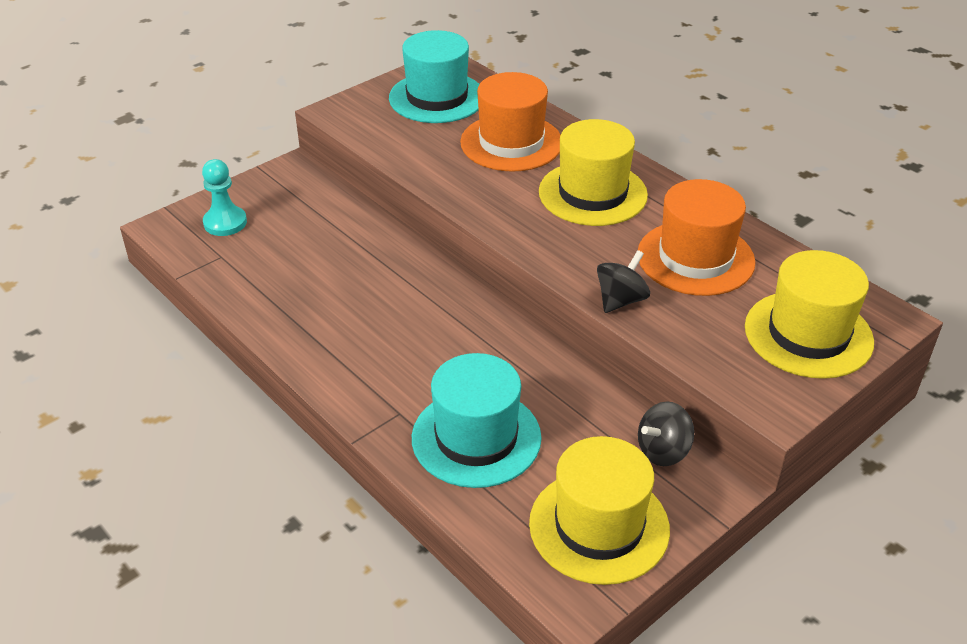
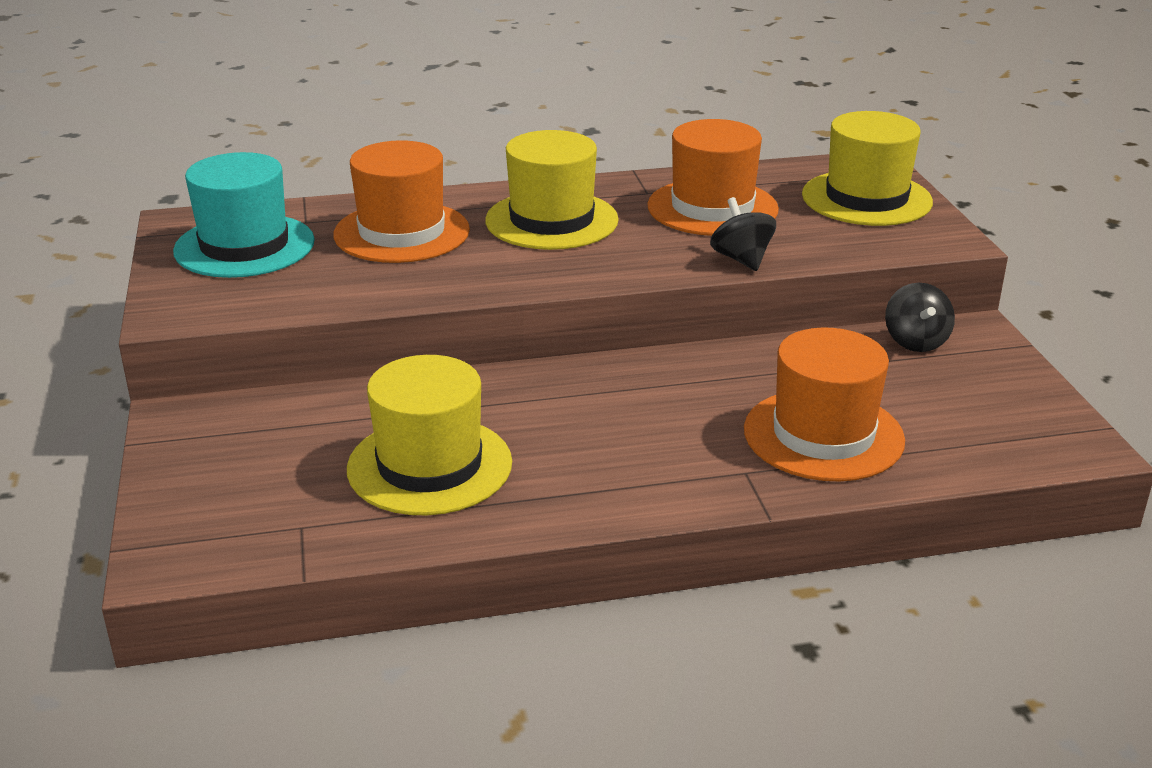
camera: 60 degrees left, 10 degrees down
turquoise pawn [202,159,247,236] -> none
turquoise hat [412,353,542,488] -> orange hat [744,328,905,482]
yellow hat [529,436,670,585] -> yellow hat moved to [347,355,512,515]

